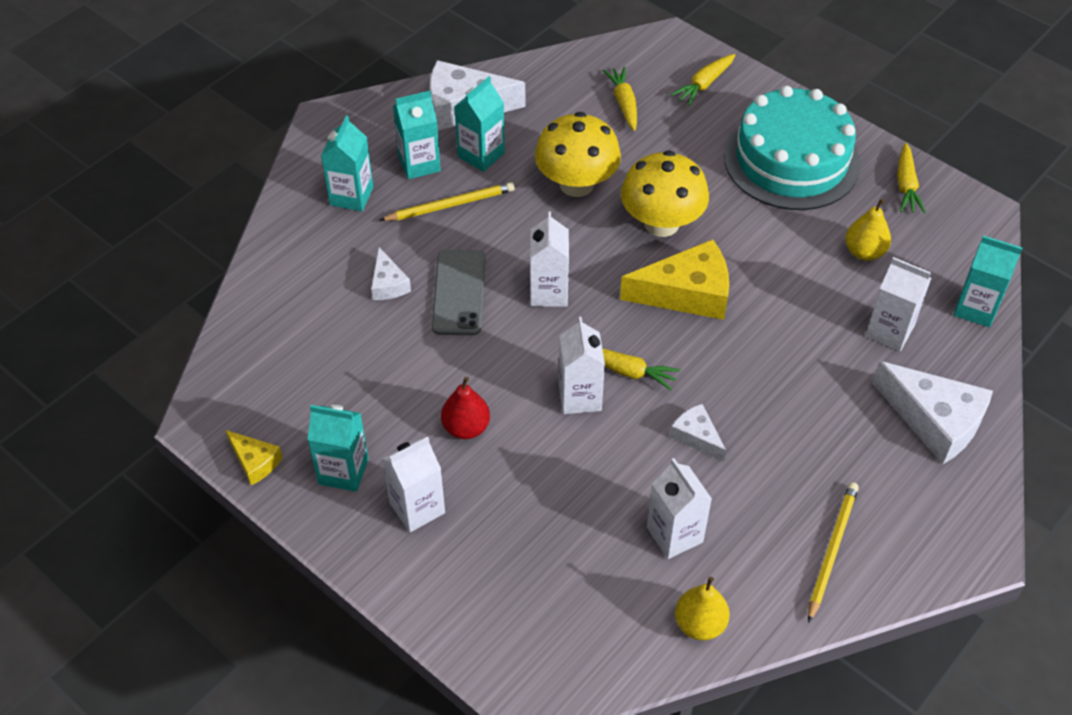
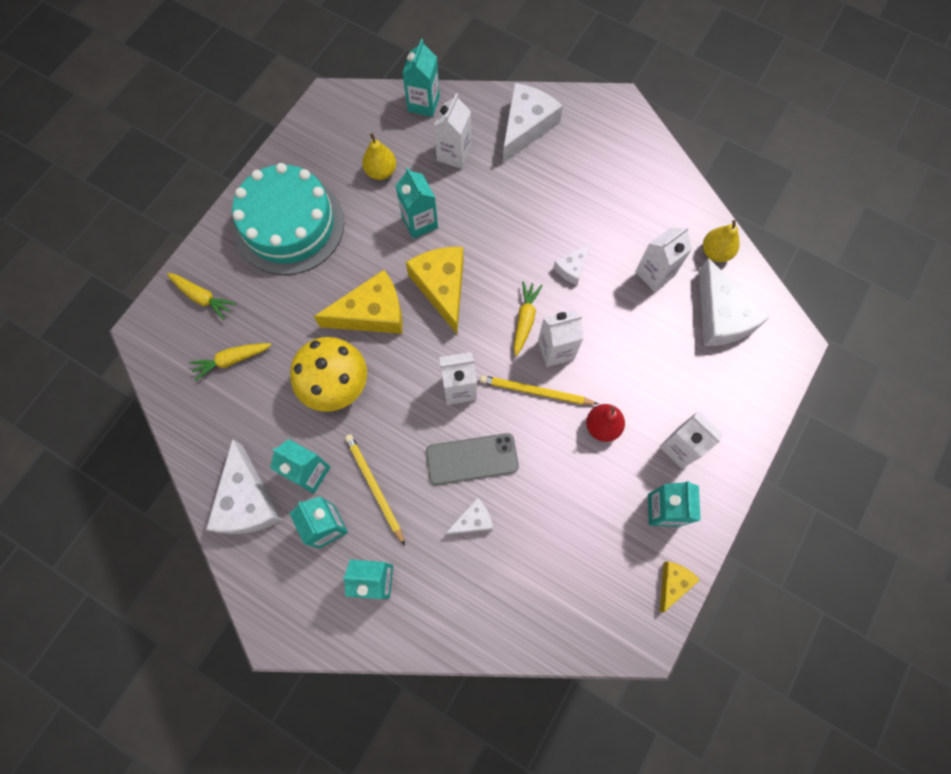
camera: 100 degrees left, 20 degrees up
yellow mushroom [621,150,709,237] -> yellow cheese [313,270,403,334]
yellow pencil [808,482,859,623] -> yellow pencil moved to [480,375,598,405]
yellow carrot [897,143,926,213] -> none
none -> turquoise carton [395,167,438,239]
none -> white cheese [699,258,770,346]

